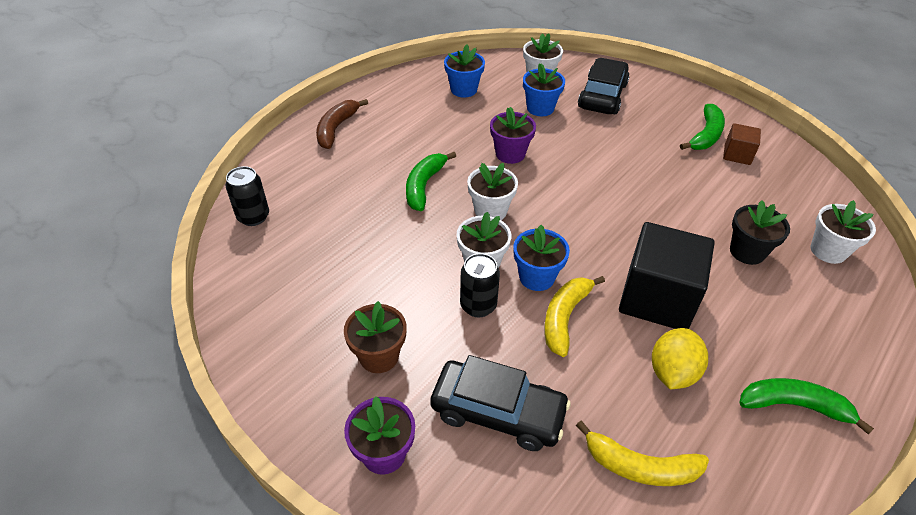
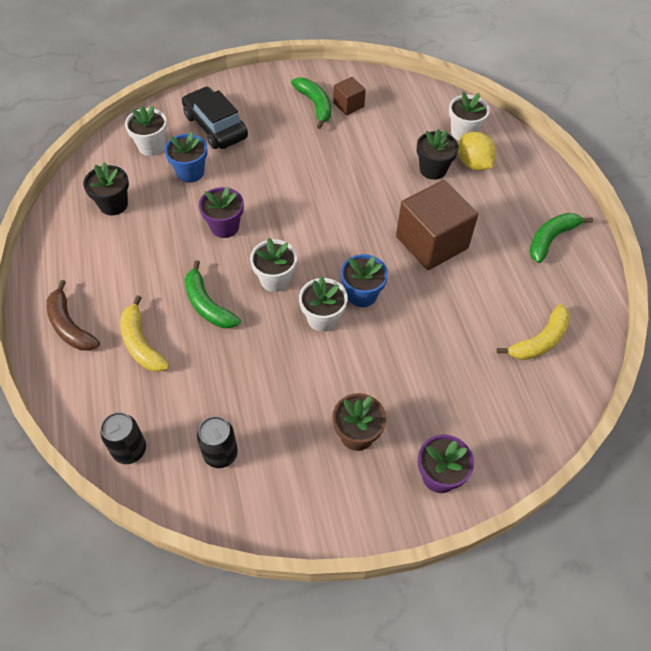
camera: 55 degrees left, 10 degrees up
black car [430,355,571,451] -> none
blue flower pot [444,44,485,98] -> black flower pot [83,162,129,215]
black can [460,253,500,318] -> black can moved to [197,416,238,468]
yellow banana [544,276,605,357] -> yellow banana moved to [120,295,170,372]
black cube [619,222,715,329] -> brown cube [396,180,478,270]
yellow lemon [652,328,708,389] -> yellow lemon moved to [458,132,496,170]

